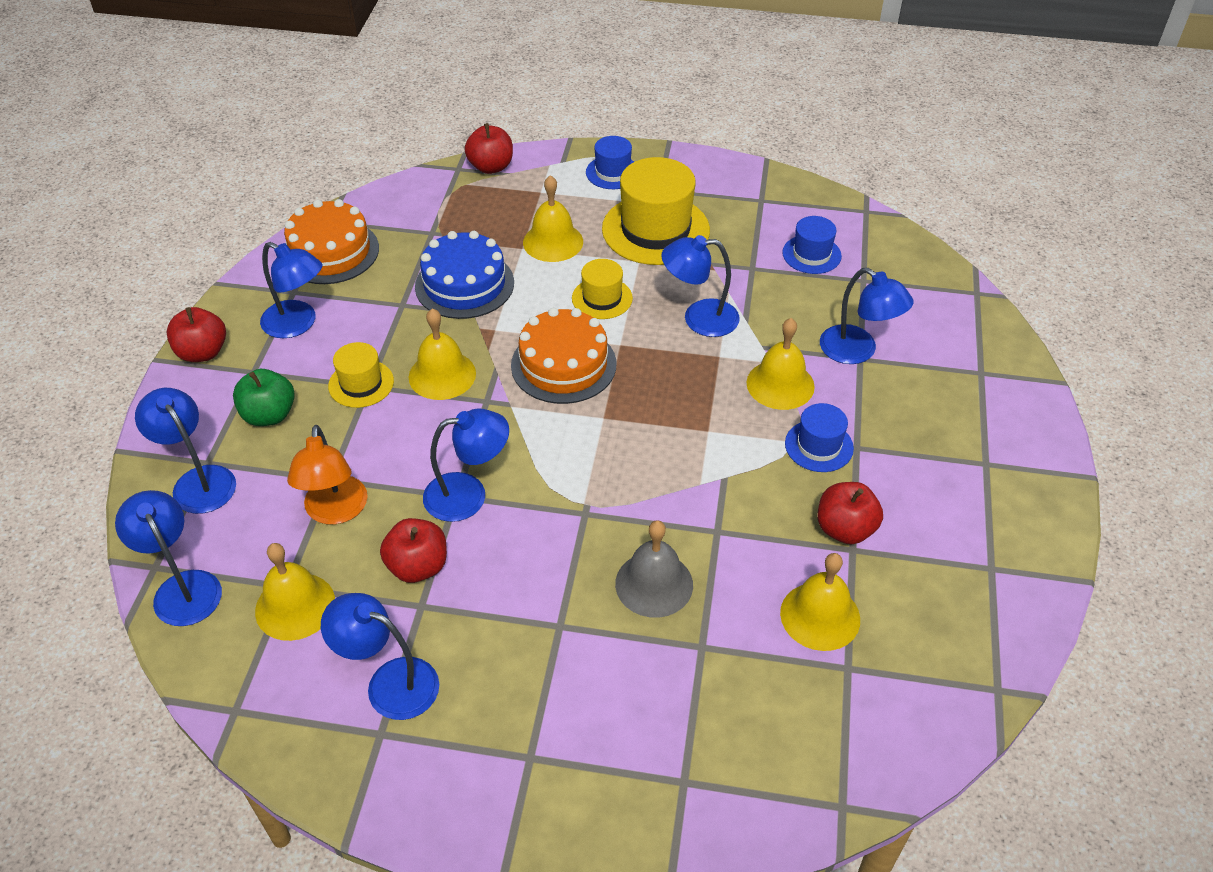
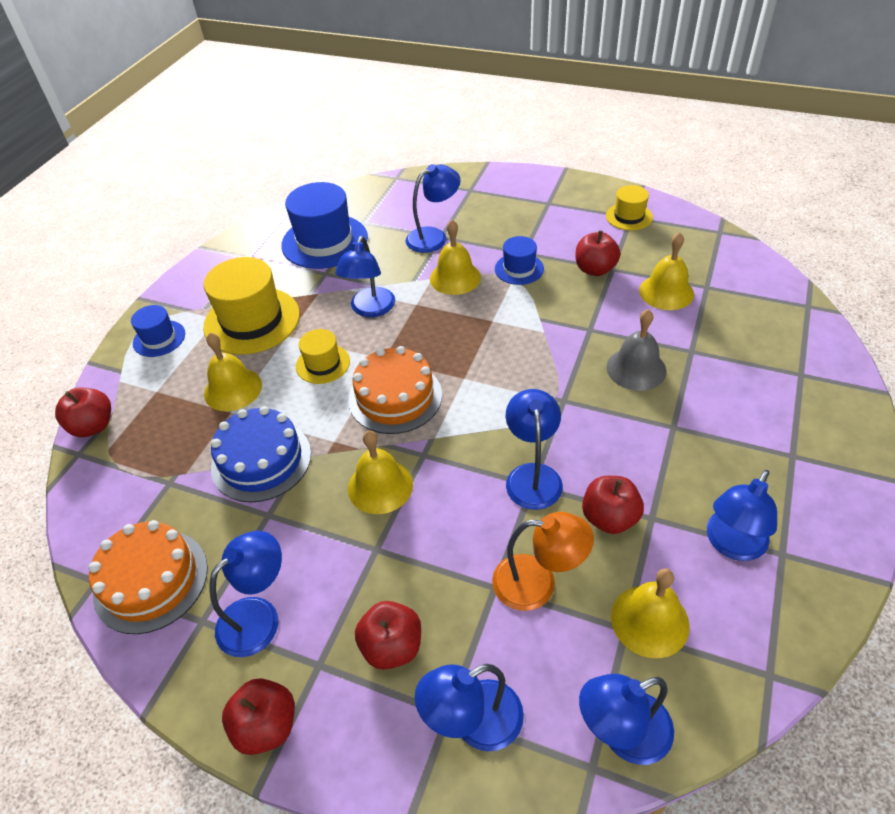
camera: 75 degrees left, 0 degrees up
green apple [233,369,295,426] -> red apple [355,601,421,670]
yellow hat [328,342,394,408] -> yellow hat moved to [606,185,653,231]
blue hat [782,216,842,274] -> blue hat [281,182,368,269], size x1.88

